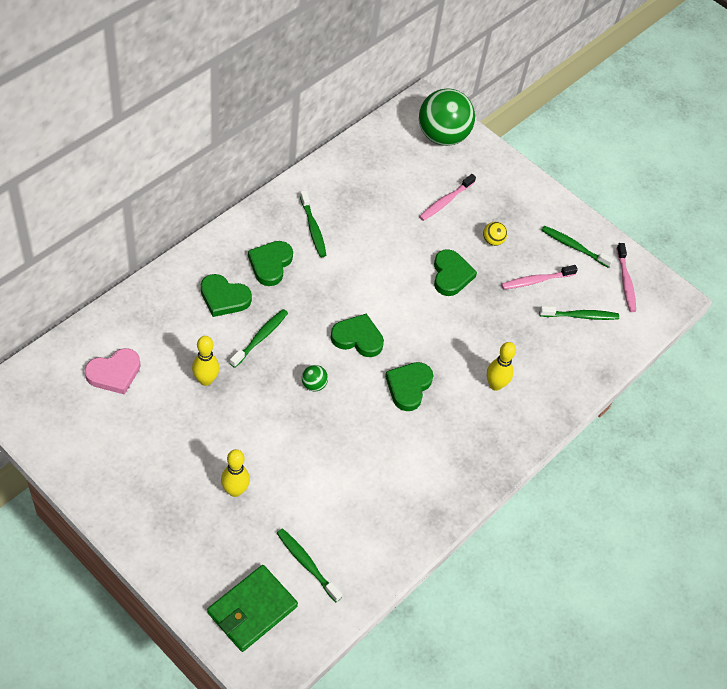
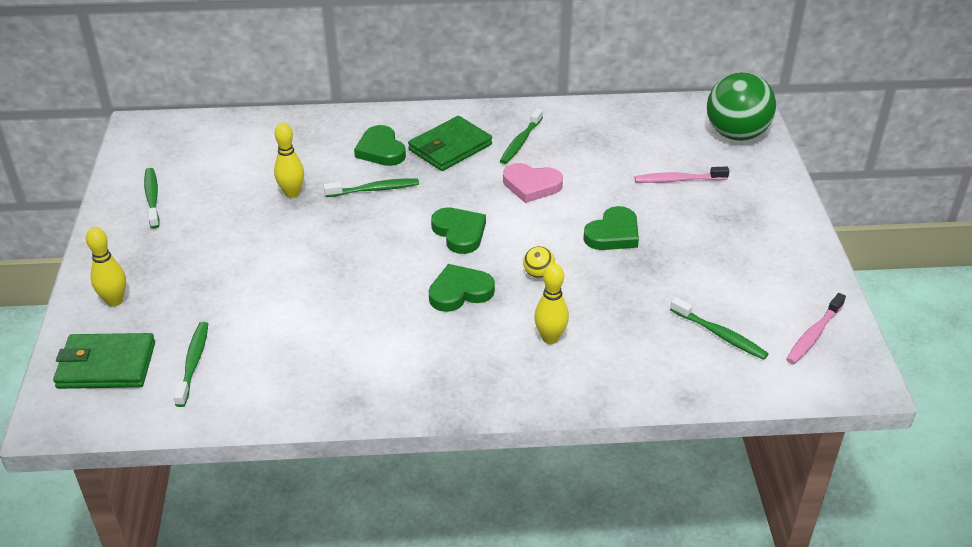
camera: 50 degrees right, 15 degrees down
pink heart [84,348,141,395] -> pink heart moved to [503,163,563,203]
yellow bowling pin [221,449,250,497] -> yellow bowling pin moved to [86,227,126,306]
green heart [248,241,293,286] -> green wallet [408,116,492,171]
green ball [302,365,328,391] -> none
yellow ball [483,222,507,246] -> yellow ball moved to [523,246,555,278]
pink toothbrush [501,265,578,290] -> none
green toothbrush [541,226,614,268] -> green toothbrush moved to [144,168,160,228]

